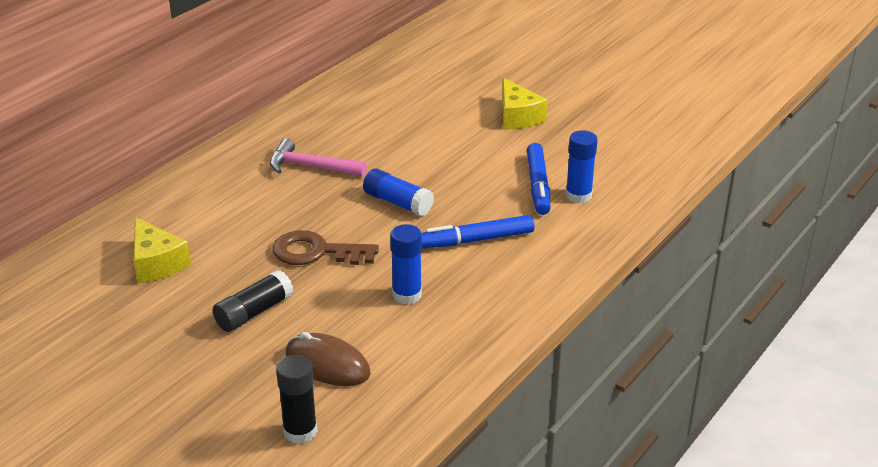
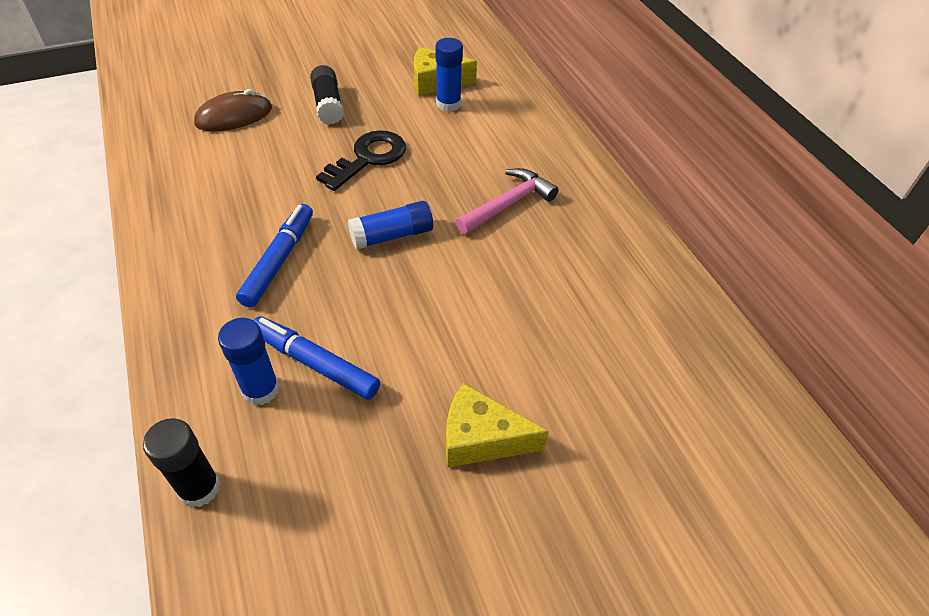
camera: 120 degrees right, 15 degrees up
brown key [272,230,379,265] -> black key [316,130,406,191]
black glue stick [276,355,318,444] -> black glue stick moved to [143,418,221,507]
blue glue stick [390,224,422,304] -> blue glue stick moved to [435,38,463,112]

